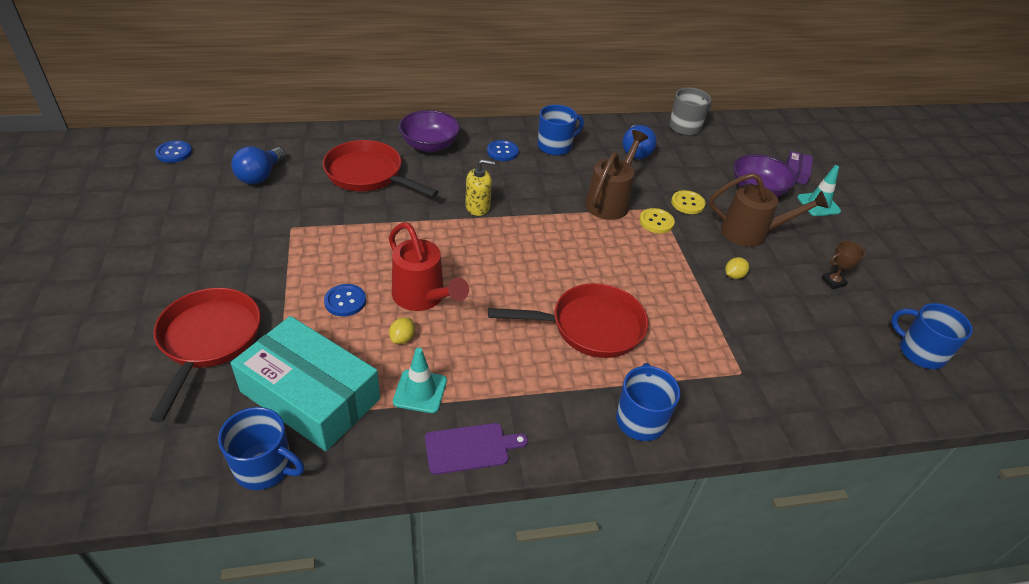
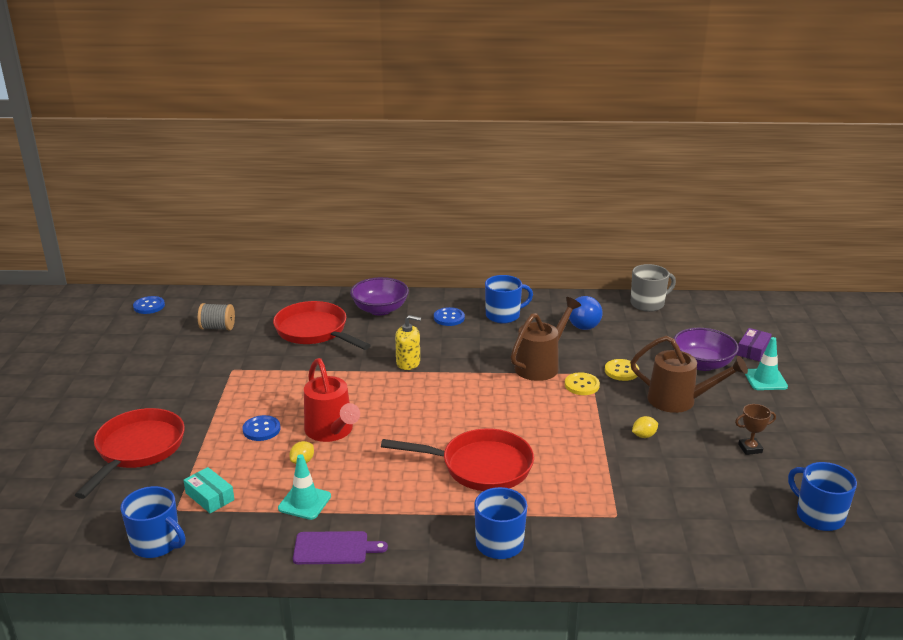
camera: 15 degrees right, 15 degrees down
turquoise box [230,316,380,451] -> turquoise box [183,467,235,513], size x0.42
blue light bulb [231,146,286,184] -> grey spool [198,303,235,330]

